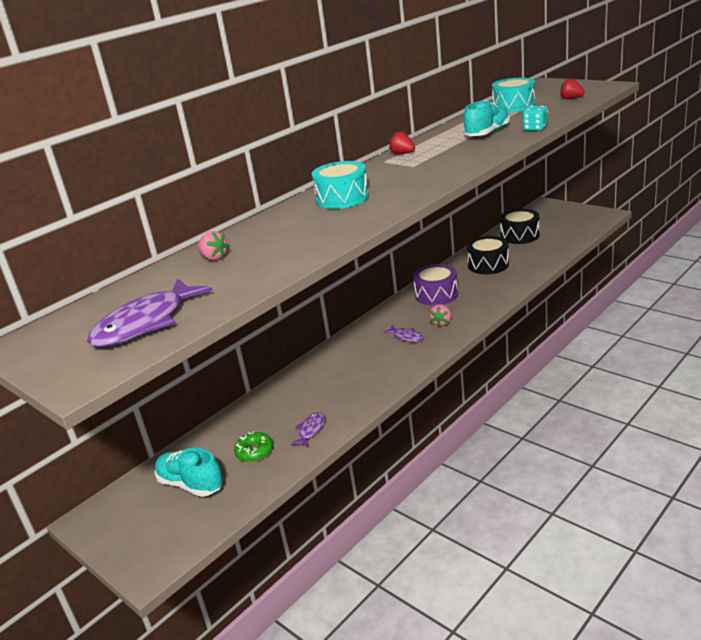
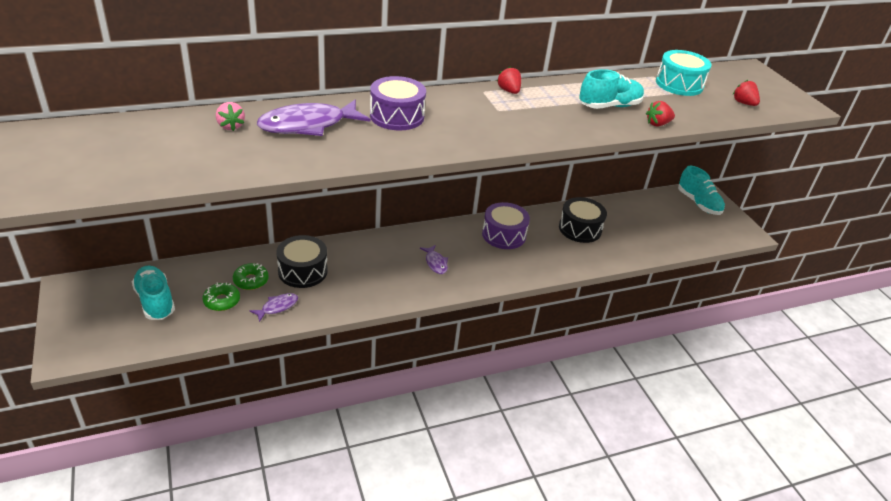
camera: 20 degrees right, 10 degrees up
purple fish [87,279,212,347] -> purple fish moved to [257,100,370,136]
turquoise drum [312,161,369,209] -> purple drum [370,76,426,131]
pink strawberry [429,304,451,327] -> none
black drum [500,209,540,244] -> black drum moved to [276,235,327,288]
turquoise dice [523,106,548,131] -> red strawberry [646,101,675,126]
none -> green donut [233,263,269,290]
none -> turquoise shoe [678,166,725,215]

